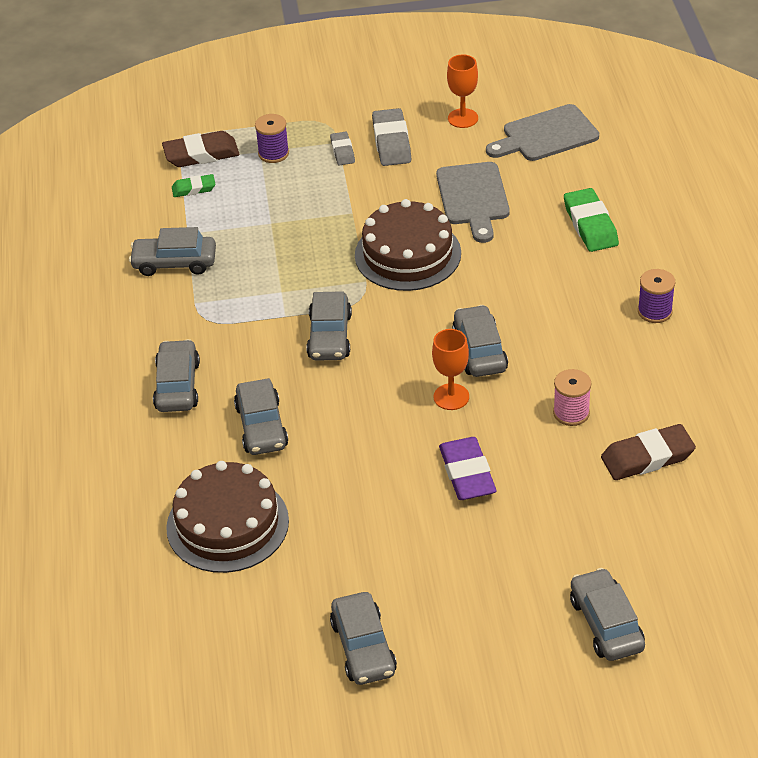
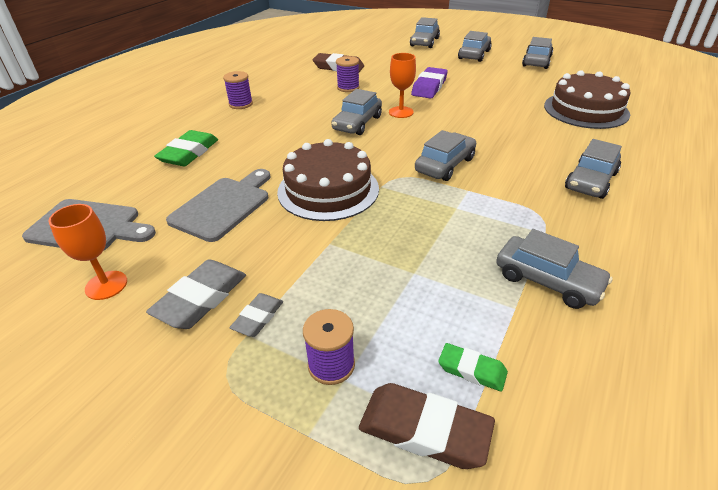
camera: 145 degrees left, 5 degrees down
grey car [234,378,288,455] -> grey car moved to [458,31,492,62]
pink spool [553,369,592,426] -> purple spool [336,56,360,92]

